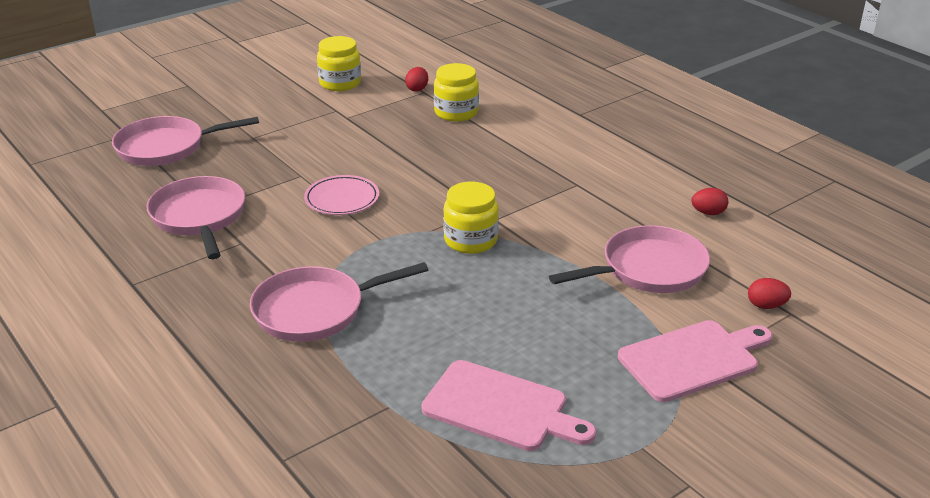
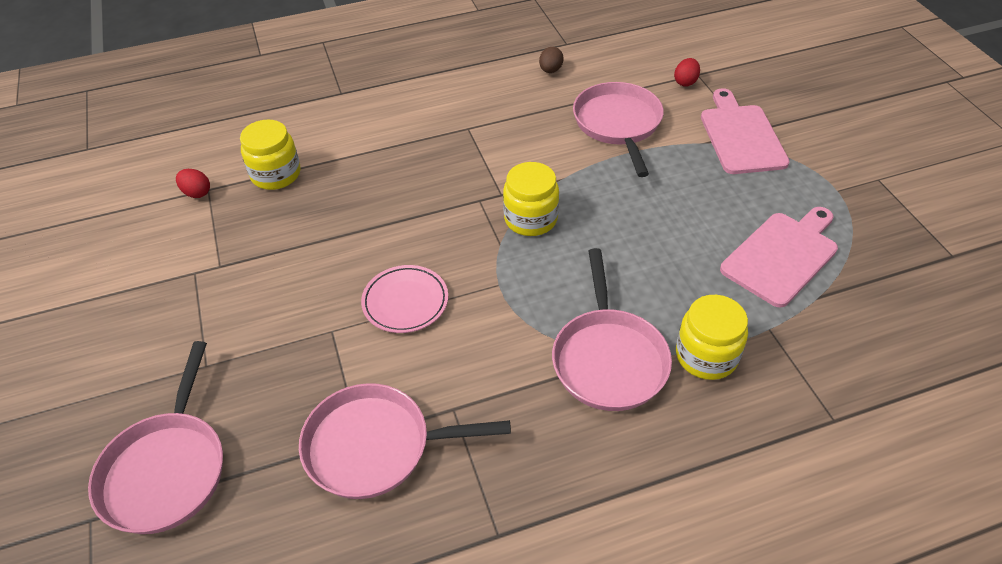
camera: 70 degrees left, 15 degrees up
yellow jar [317,36,361,91] -> yellow jar moved to [676,295,748,380]
red egg [691,188,728,215] -> brown egg [539,47,564,73]

